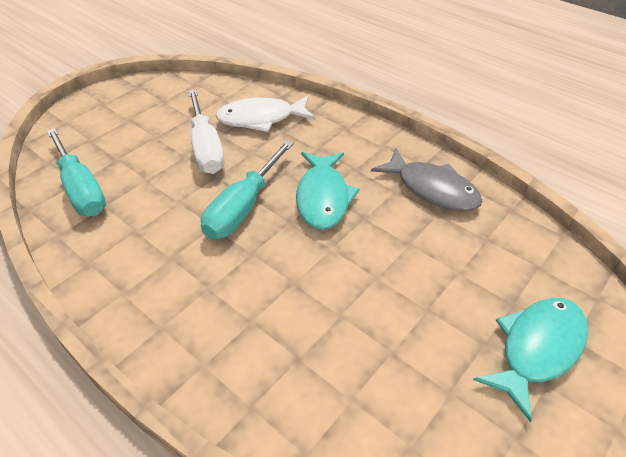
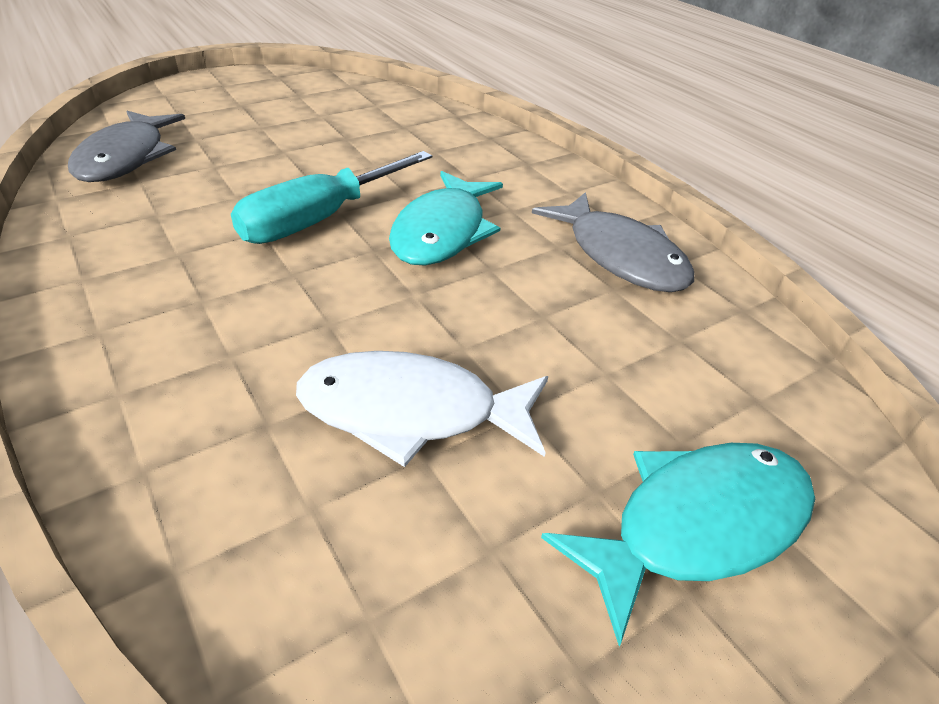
camera: 15 degrees right, 5 degrees down
turquoise screwdriver [46,128,106,216] -> grey fish [68,111,185,182]
white screwdriver [188,89,224,174] -> none
white fish [216,96,315,132] -> white fish moved to [296,351,548,467]

